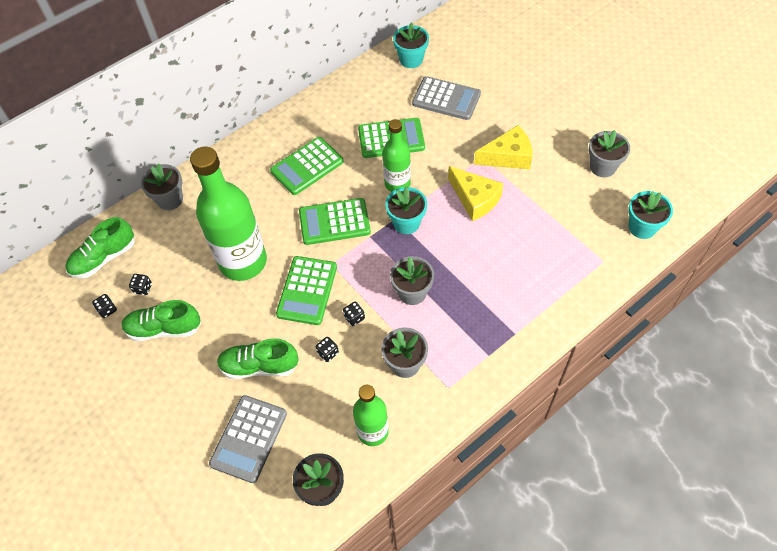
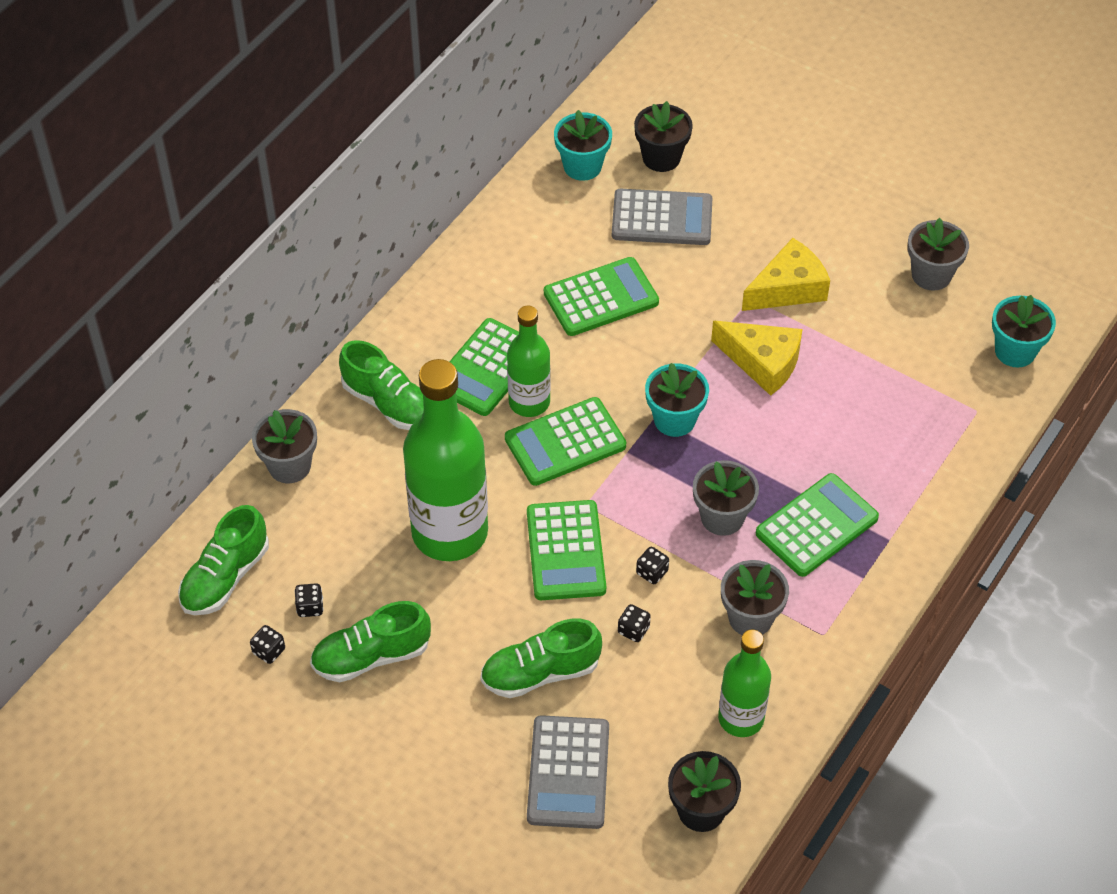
camera: 20 degrees left, 5 degrees down
green bottle [383,119,411,192] -> green bottle moved to [507,306,551,417]
none -> green shoe [339,340,424,430]
none -> black flower pot [634,101,693,172]
none -> green calculator [756,473,879,577]

